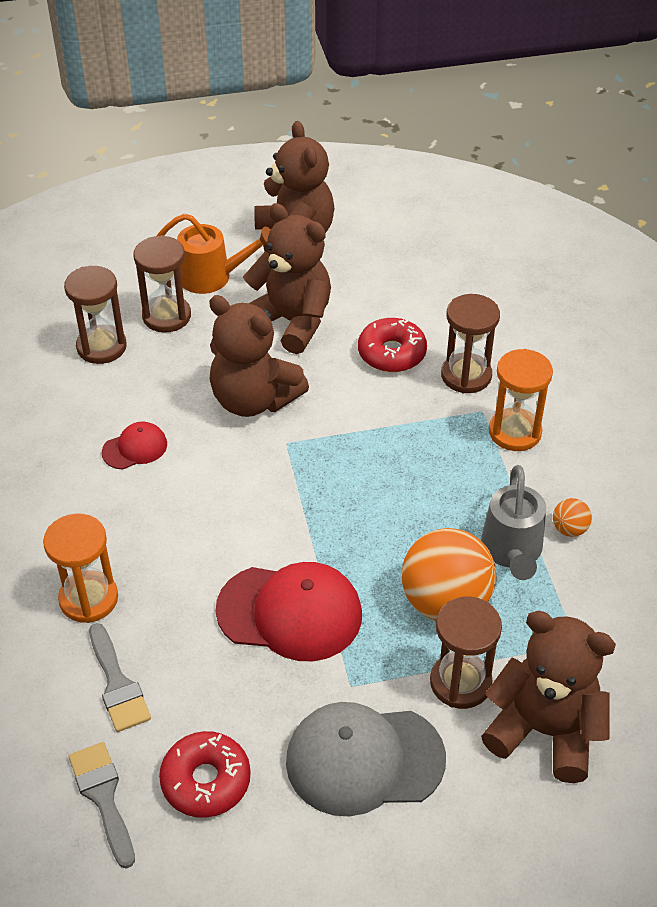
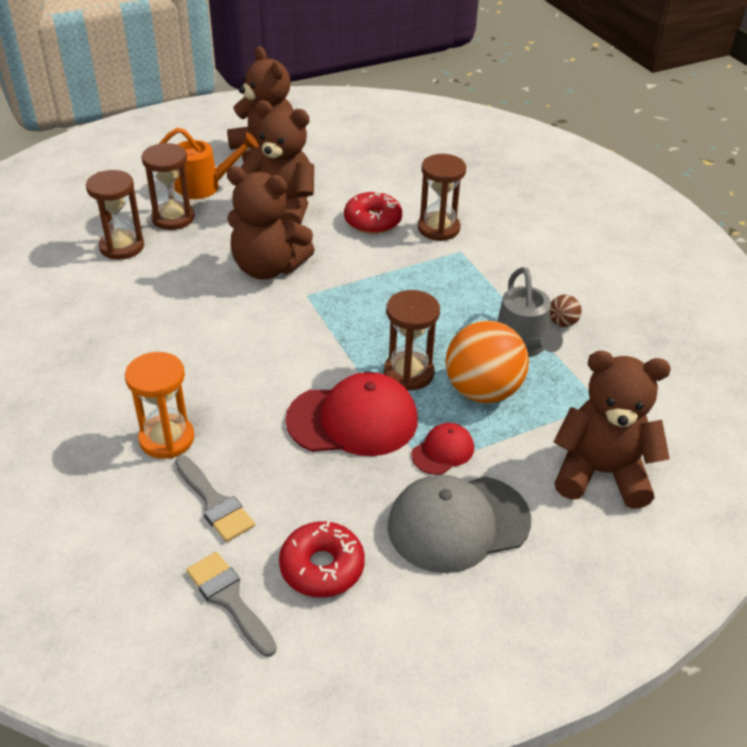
camera: 15 degrees left, 5 degrees down
red cap [102,421,167,469] -> red cap moved to [411,423,474,475]
brown hourglass [430,597,502,709] -> brown hourglass moved to [384,290,440,390]
orange hourglass [489,349,553,451] -> none
orange ball [553,498,592,537] -> brown ball [550,295,581,327]

